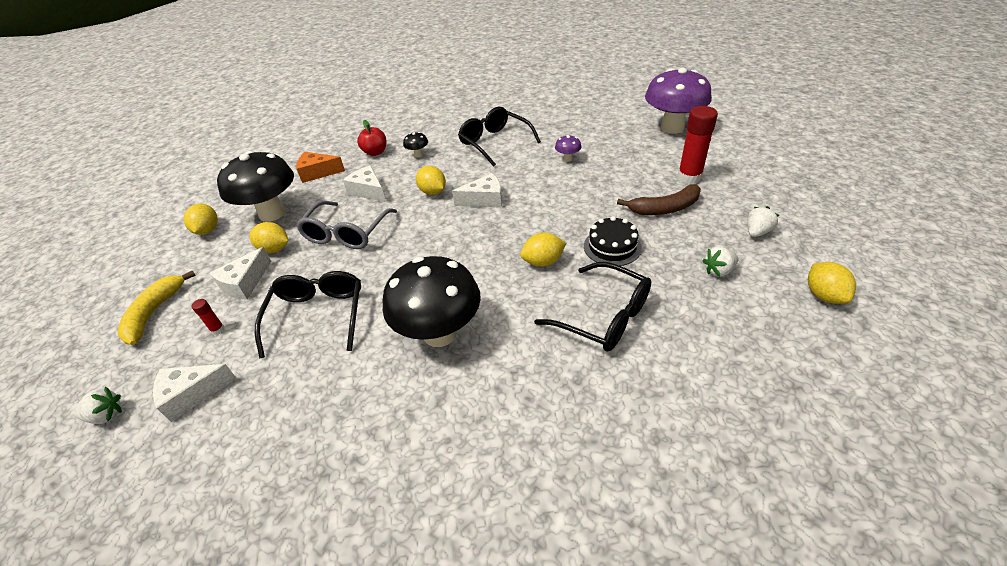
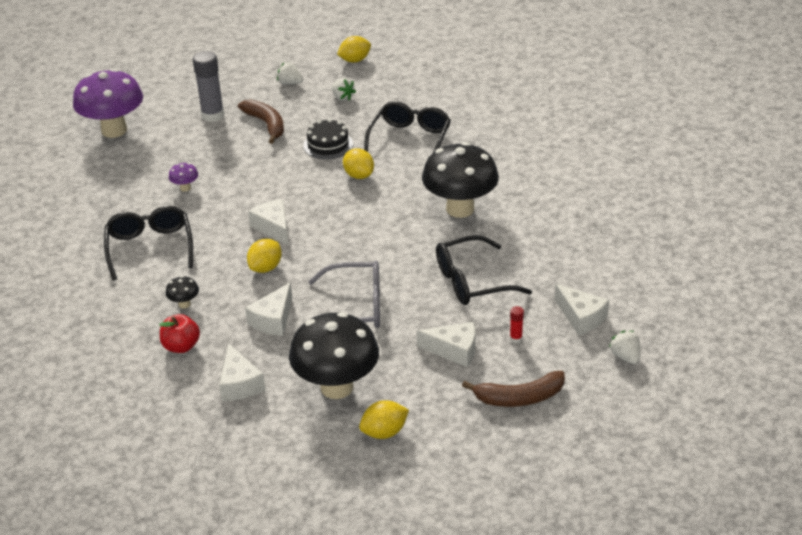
camera: 110 degrees left, 5 degrees down
yellow banana [117,271,196,345] -> brown banana [462,371,565,407]
yellow lemon [250,222,288,253] -> none
orange cheese [296,152,345,183] -> white cheese [219,344,266,401]
black glasses [458,107,541,167] -> black glasses turned 135 degrees clockwise [104,206,193,281]
red glue stick [678,106,718,184] -> grey glue stick [193,51,224,122]

